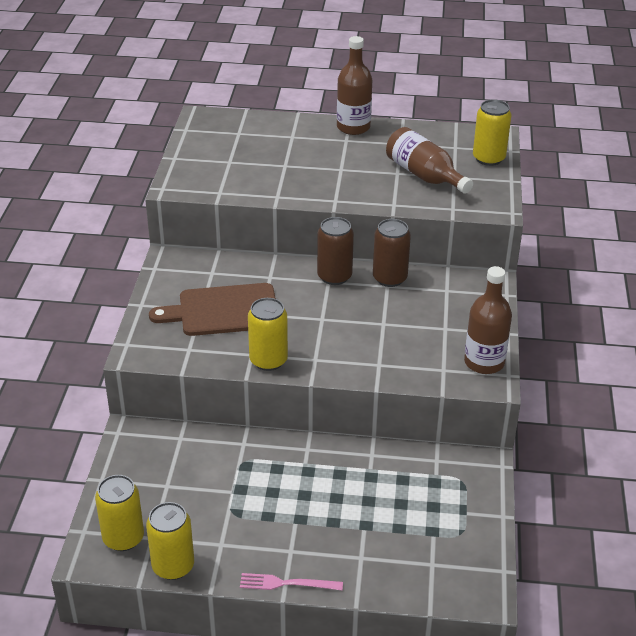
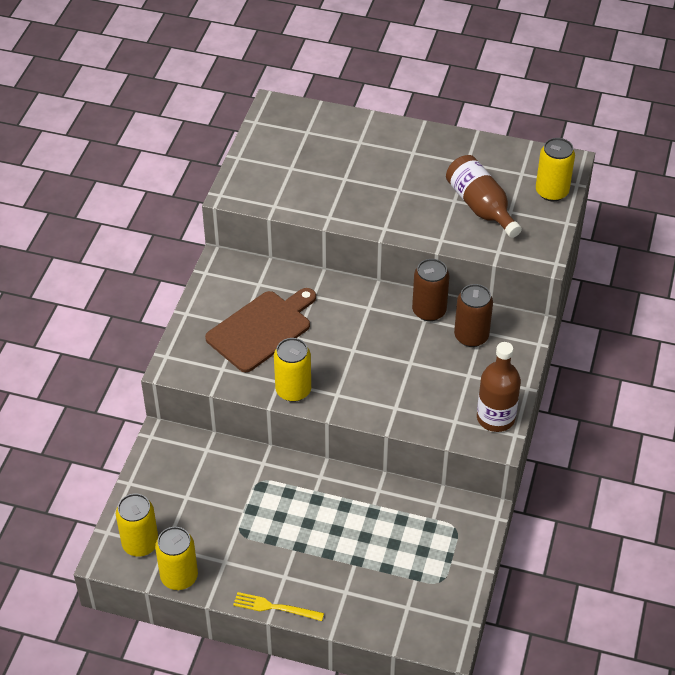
camera: 10 degrees right, 10 degrees up
brown cutting board [149,283,276,336] -> brown cutting board turned 135 degrees clockwise [205,288,316,372]
pink fork [240,573,343,591] -> yellow fork [233,592,324,621]
brown can [317,217,354,285] -> brown can moved to [454,284,493,347]
brown bottle [337,36,372,135] -> none

